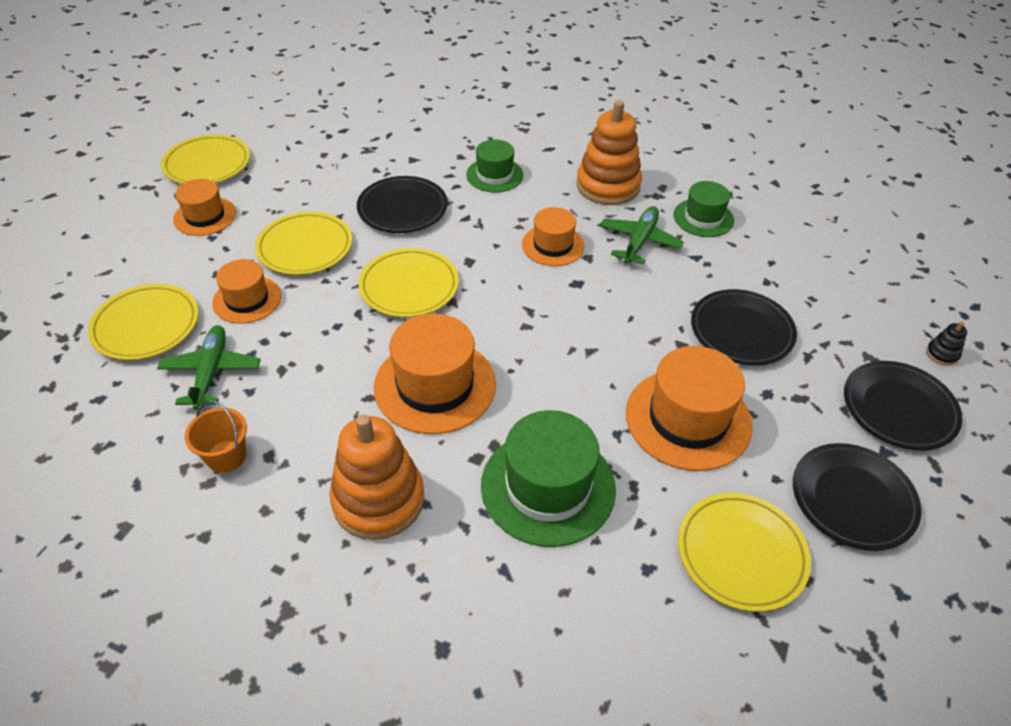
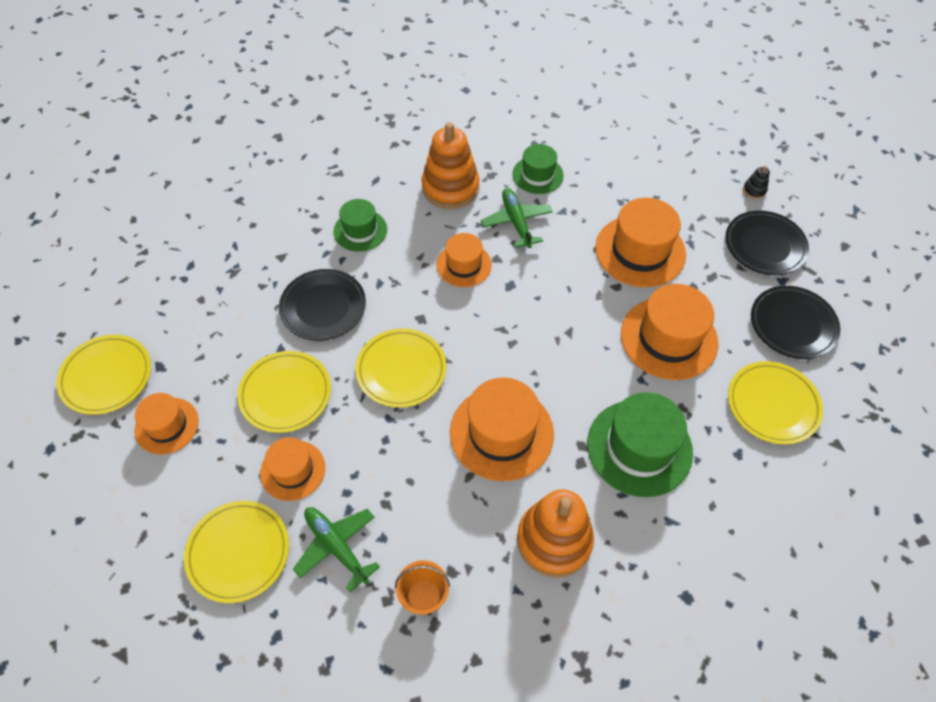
camera: 40 degrees left, 10 degrees up
black plate [691,289,797,365] -> orange hat [595,198,686,287]

